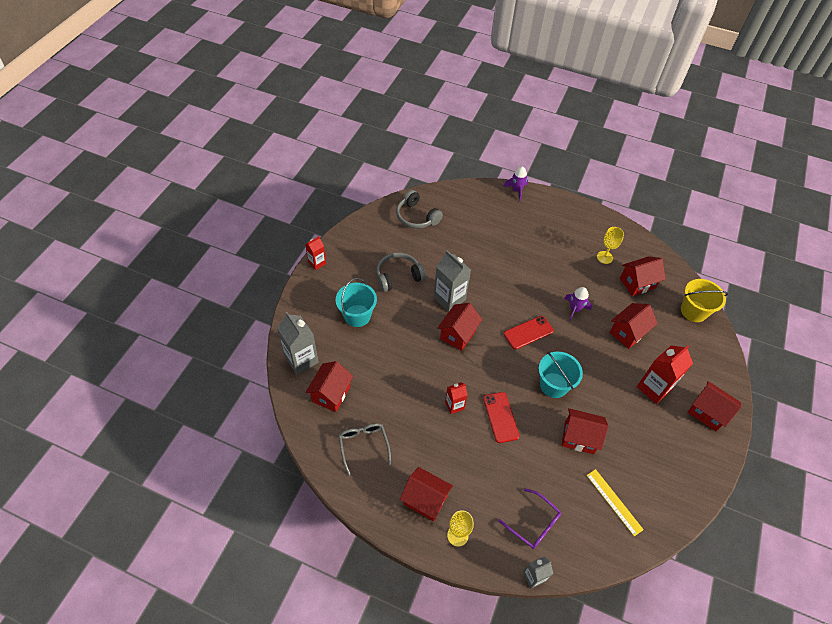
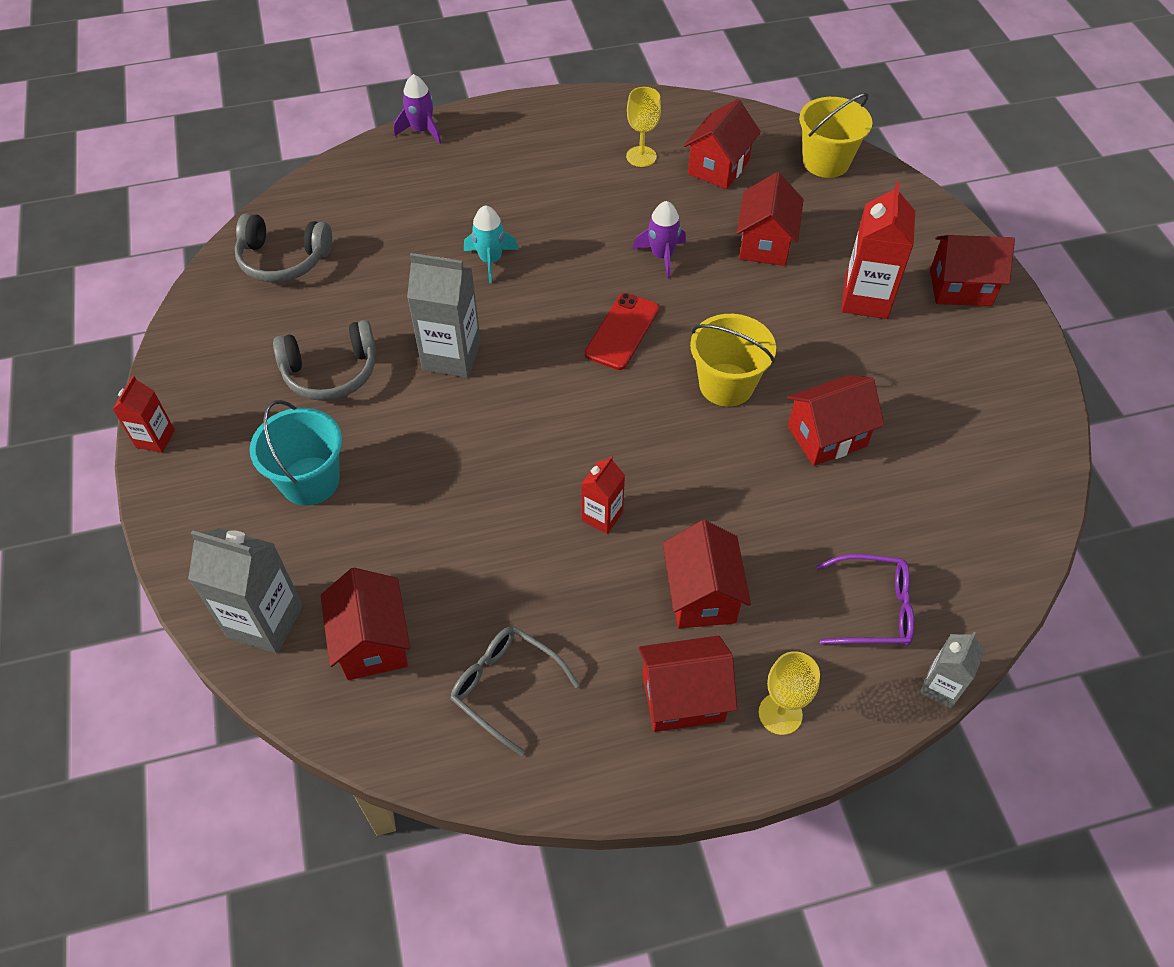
camera: 35 degrees left, 0 degrees up
grey headphones [377,252,426,292] -> grey headphones turned 135 degrees counterclockwise [273,320,376,401]
red house [437,303,482,351] -> red house moved to [663,520,751,628]
red phone [483,392,520,443] -> none
turquoise bucket [539,352,583,398] -> yellow bucket [690,314,776,407]
yellow ruler [586,469,644,536] -> none
none -> turquoise rocket [464,205,518,283]

